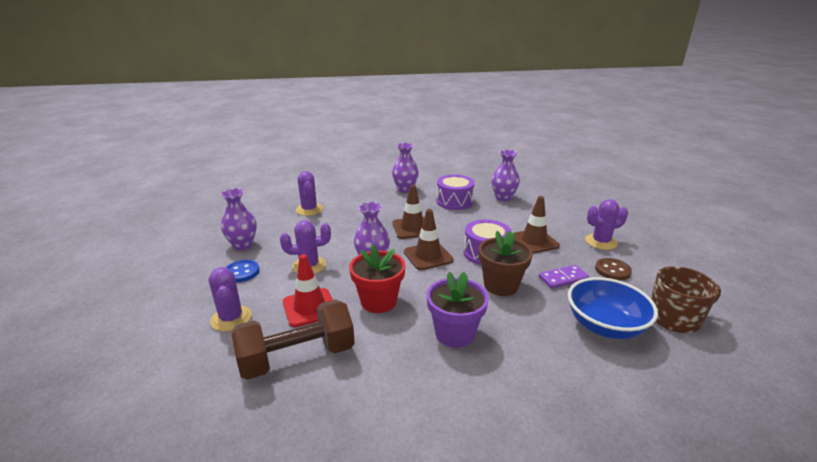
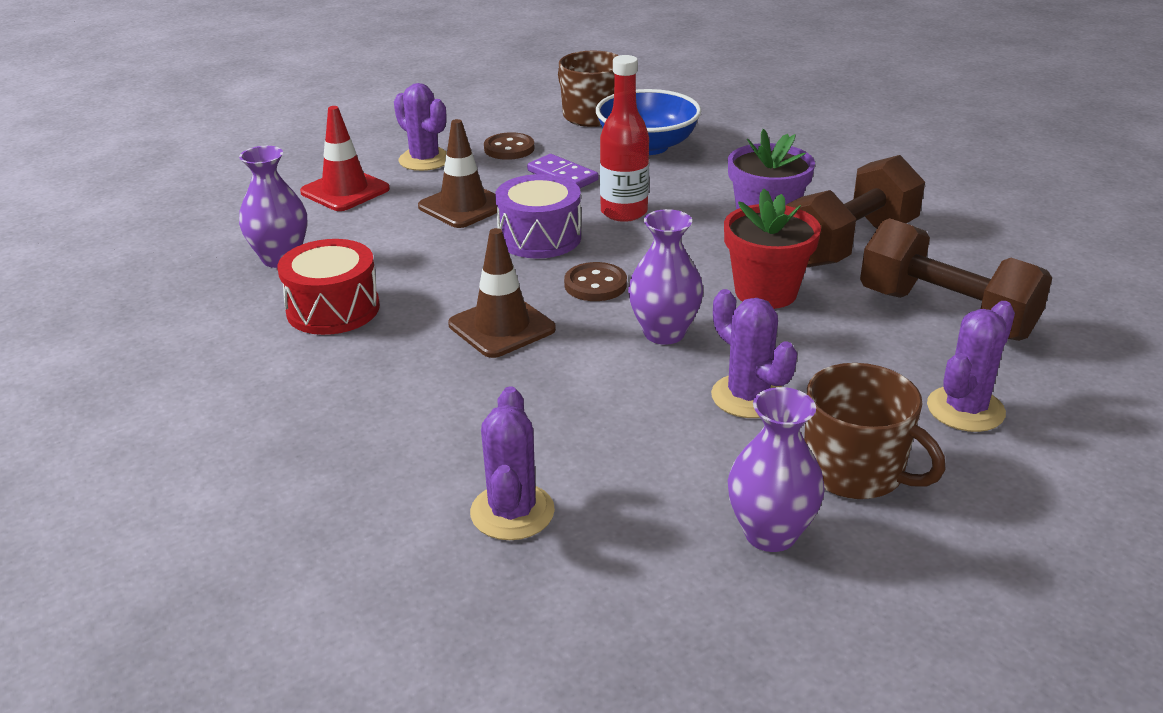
camera: 115 degrees left, 5 degrees up
blue button [226,260,260,282] -> brown mug [804,363,946,499]
red traffic cone [283,254,333,327] -> red traffic cone moved to [300,106,390,211]
purple cactus [296,171,323,216] -> purple cactus turned 45 degrees counterclockwise [470,387,555,540]
purple vase [392,143,419,192] -> none
brown traffic cone [404,209,454,270] -> brown button [564,262,627,301]
purple drum [436,175,475,210] -> red drum [277,239,380,335]
brown flower pot [479,230,533,296] -> red bottle [600,55,649,222]
none -> brown dumbbell [786,155,925,267]

